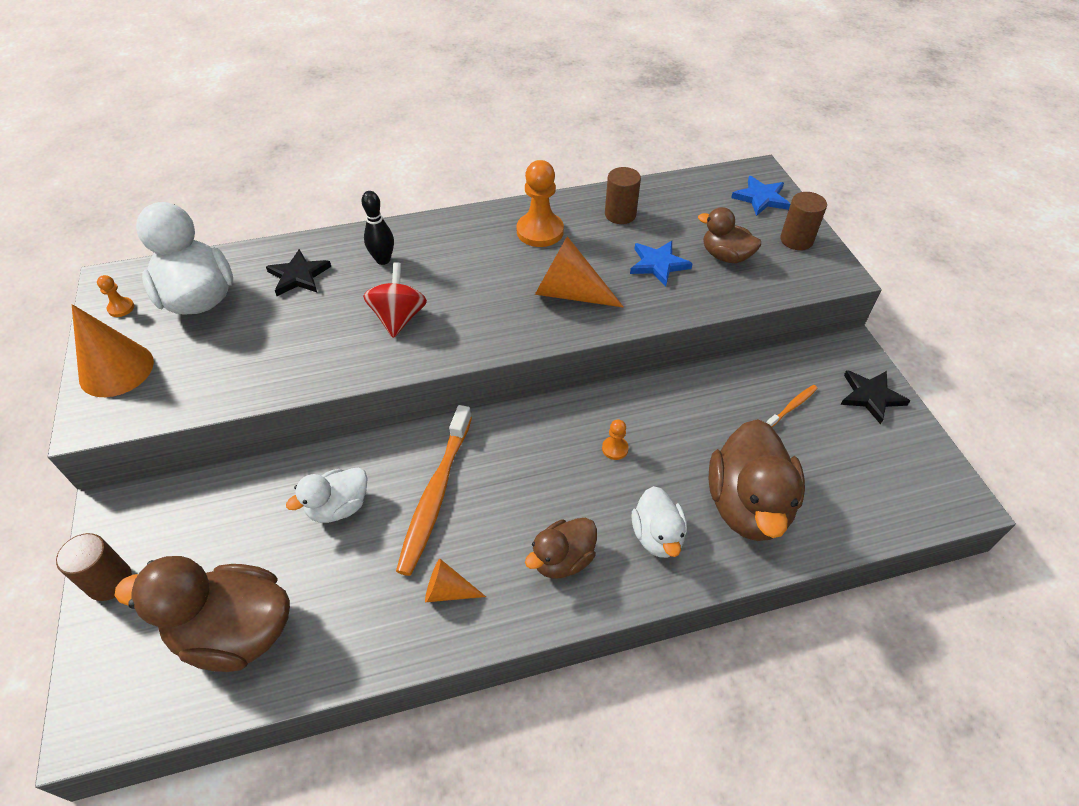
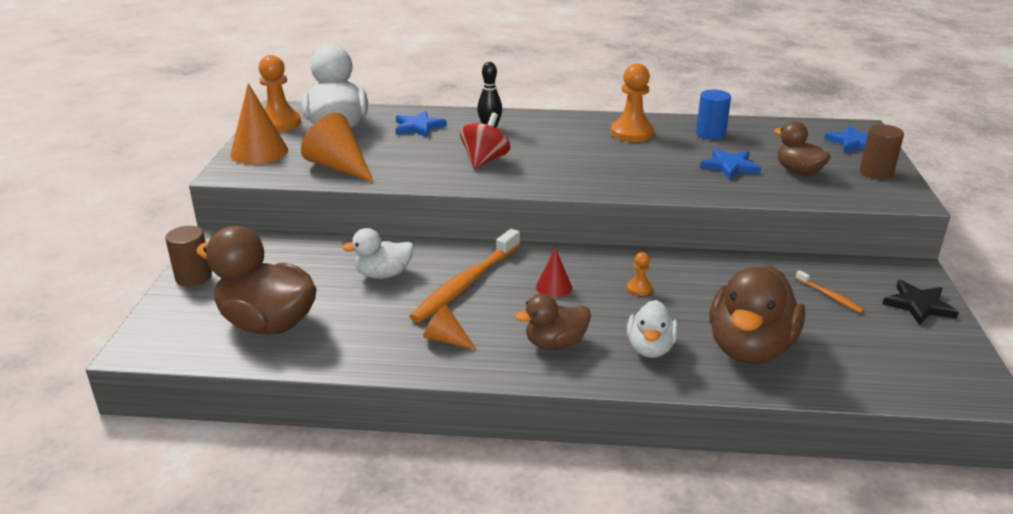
camera: 20 degrees right, 20 degrees down
orange pawn [97,275,134,317] -> orange pawn [258,55,301,132], size x2.10
black star [266,249,331,296] -> blue star [395,111,447,138]
orange cone [535,236,624,308] -> orange cone moved to [301,113,374,182]
brown cylinder [605,167,641,224] -> blue cylinder [696,90,731,140]
orange toothbrush [766,385,818,427] -> orange toothbrush turned 75 degrees clockwise [796,270,864,313]
none -> red cone [536,248,572,298]

